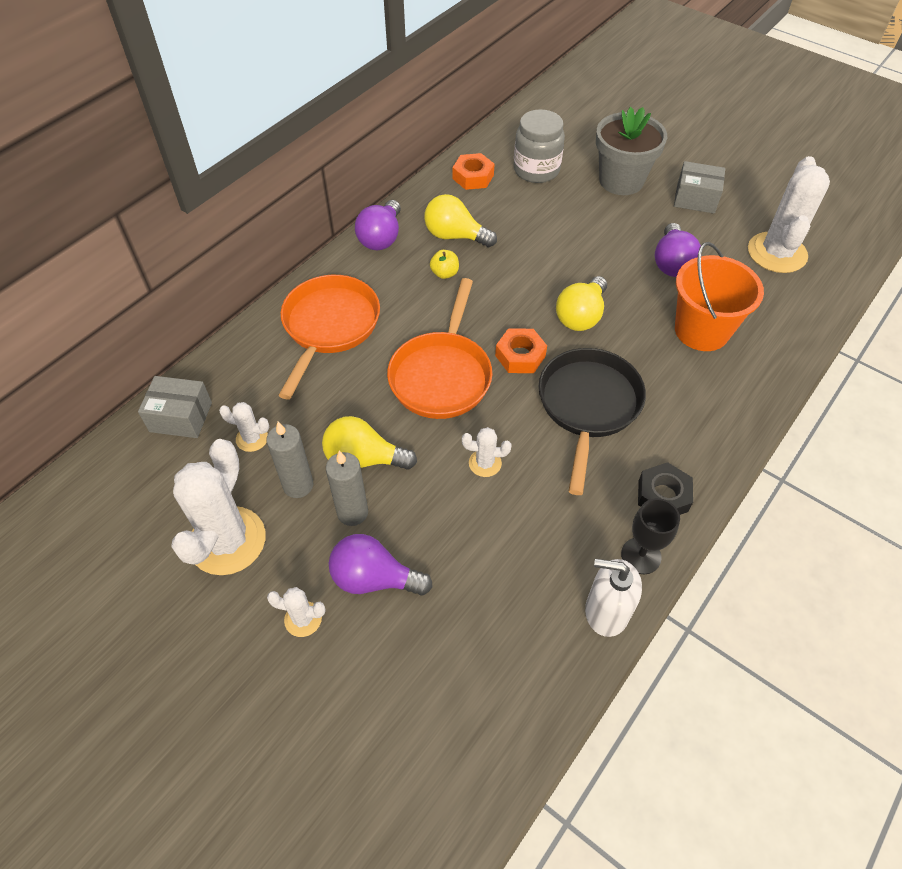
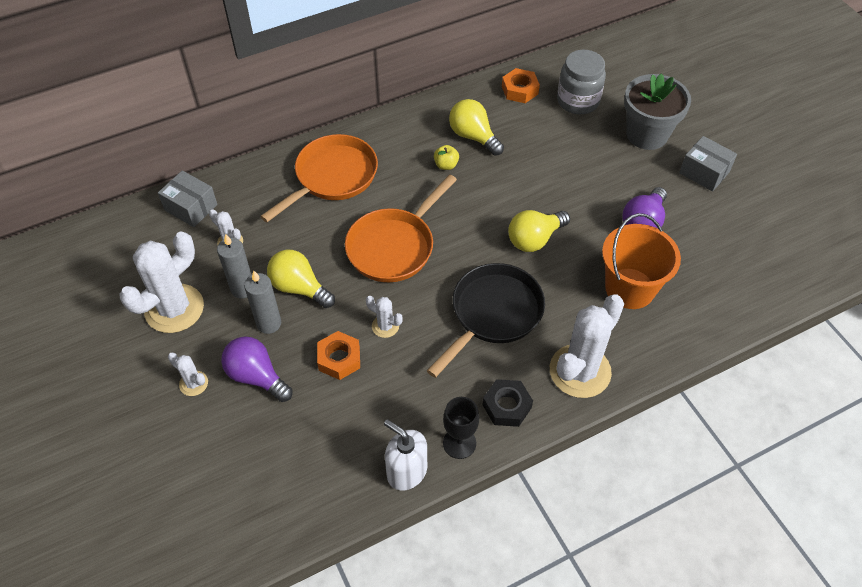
camera: 25 degrees right, 0 degrees up
purple light bulb [355,200,401,250] -> none
orange nut [495,328,547,373] -> orange nut moved to [317,331,360,380]
white cactus [748,156,830,273] -> white cactus moved to [550,294,624,398]

